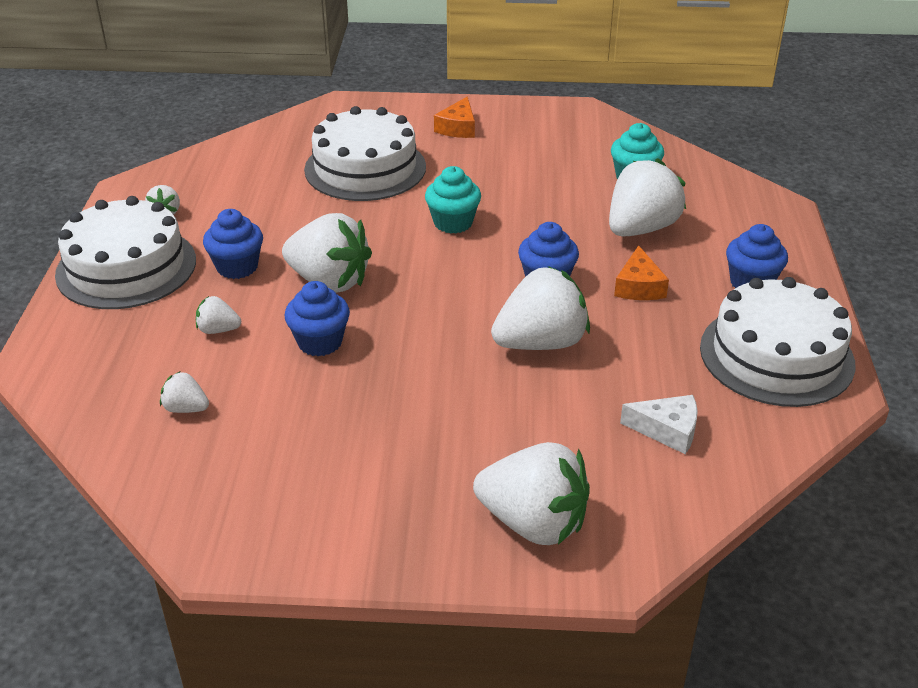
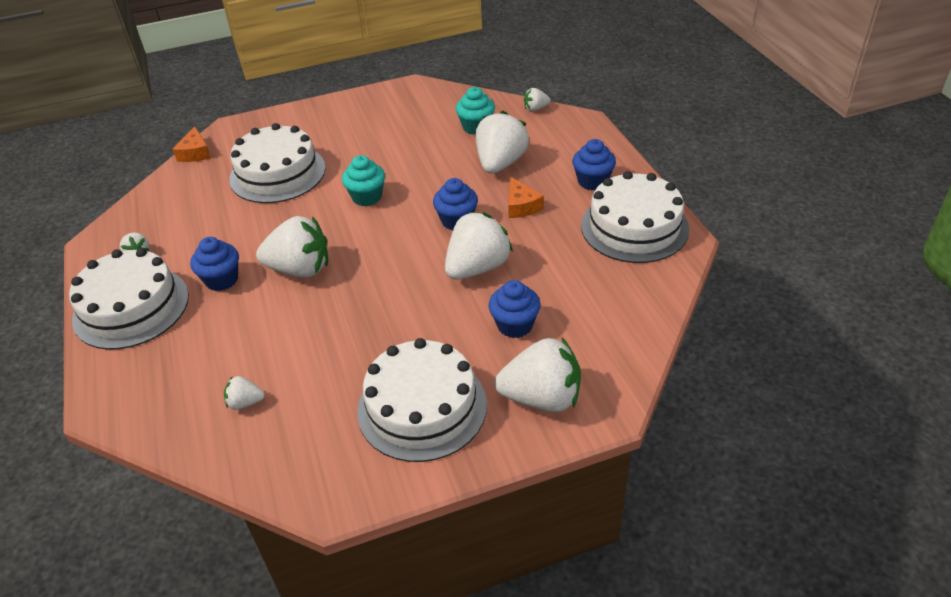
camera: 20 degrees left, 5 degrees up
white strawberry [196,296,241,334] -> white strawberry moved to [524,88,551,111]
blue cupcake [285,281,350,356] -> blue cupcake moved to [489,280,541,338]
orange cheese [434,97,475,138] -> orange cheese moved to [173,126,211,162]
white cheese [620,395,698,454] -> none
none -> white cake [357,338,487,462]

